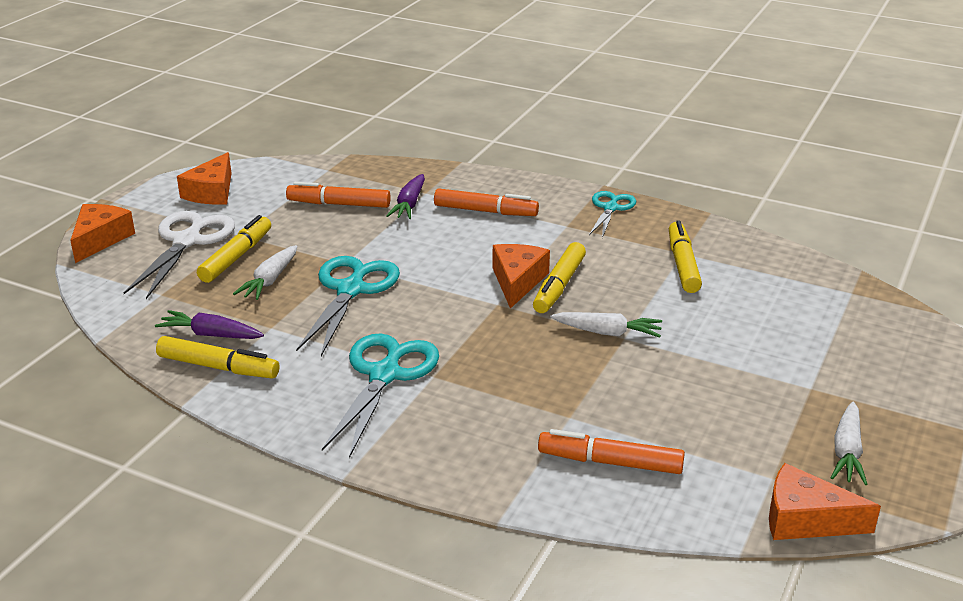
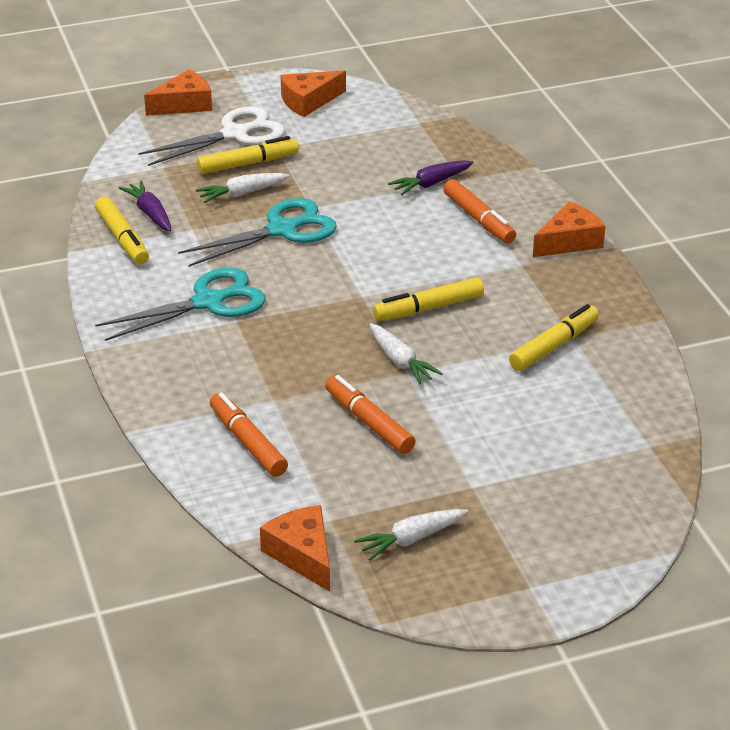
camera: 45 degrees right, 5 degrees up
orange marker [286,182,391,208] -> orange marker moved to [325,375,416,454]
orange cheese [493,244,550,309] -> orange cheese moved to [533,201,605,257]
turquoise scissors [589,191,636,238] -> none

